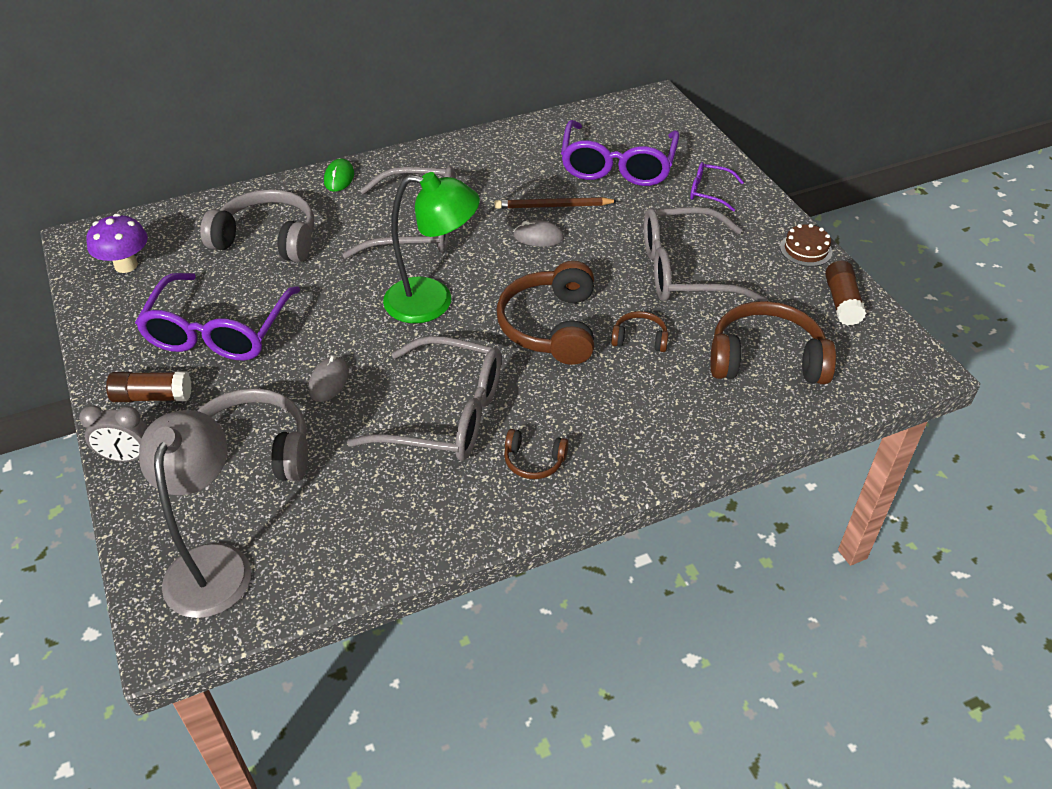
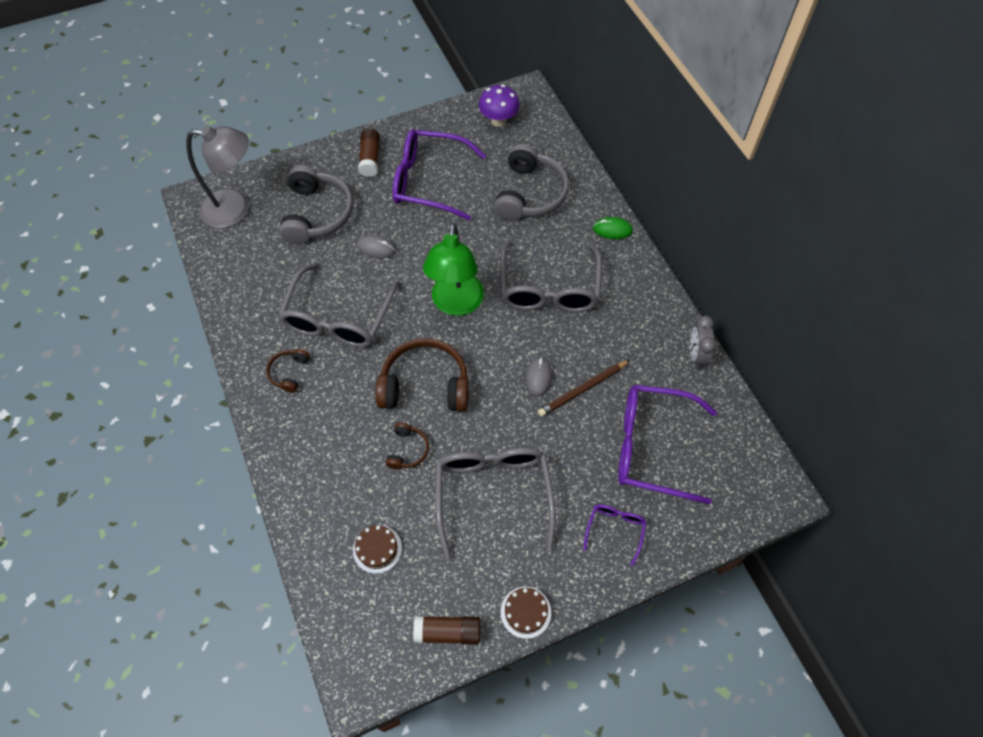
camera: 90 degrees right, 15 degrees up
grey clock [79,405,148,462] -> grey clock moved to [690,316,716,369]
brown pencil [495,197,618,209] -> brown pencil turned 120 degrees counterclockwise [538,360,630,417]
brown headphones [710,301,836,384] -> brown cake [353,525,402,574]

